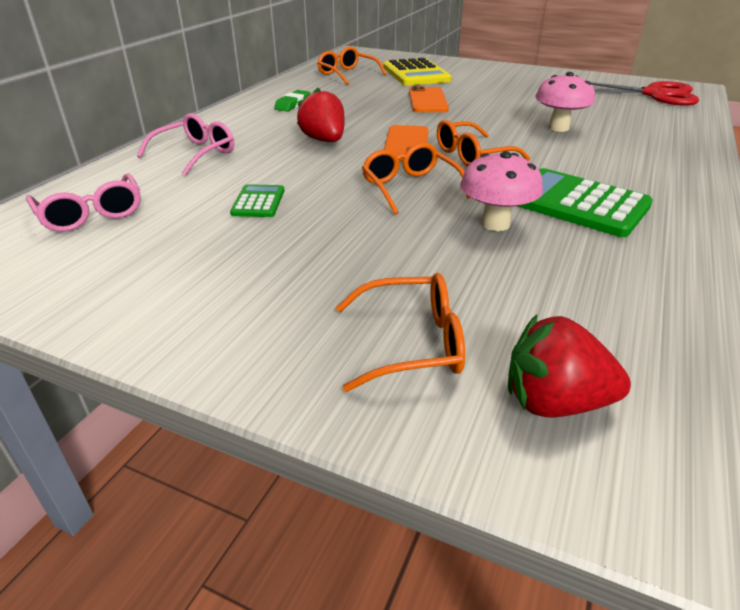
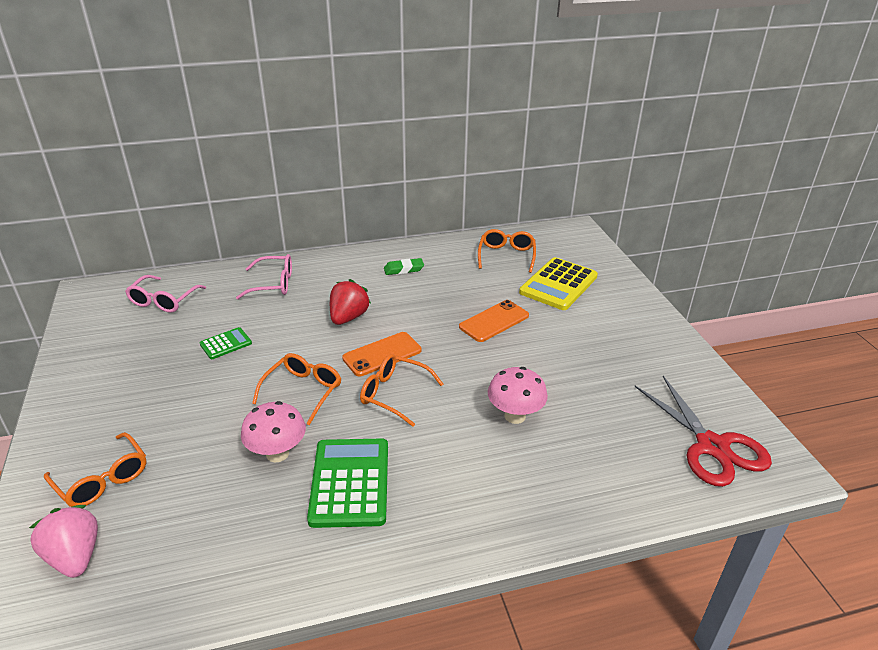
camera: 50 degrees right, 0 degrees up
red strawberry [508,315,631,417] -> pink strawberry [29,505,98,578]

